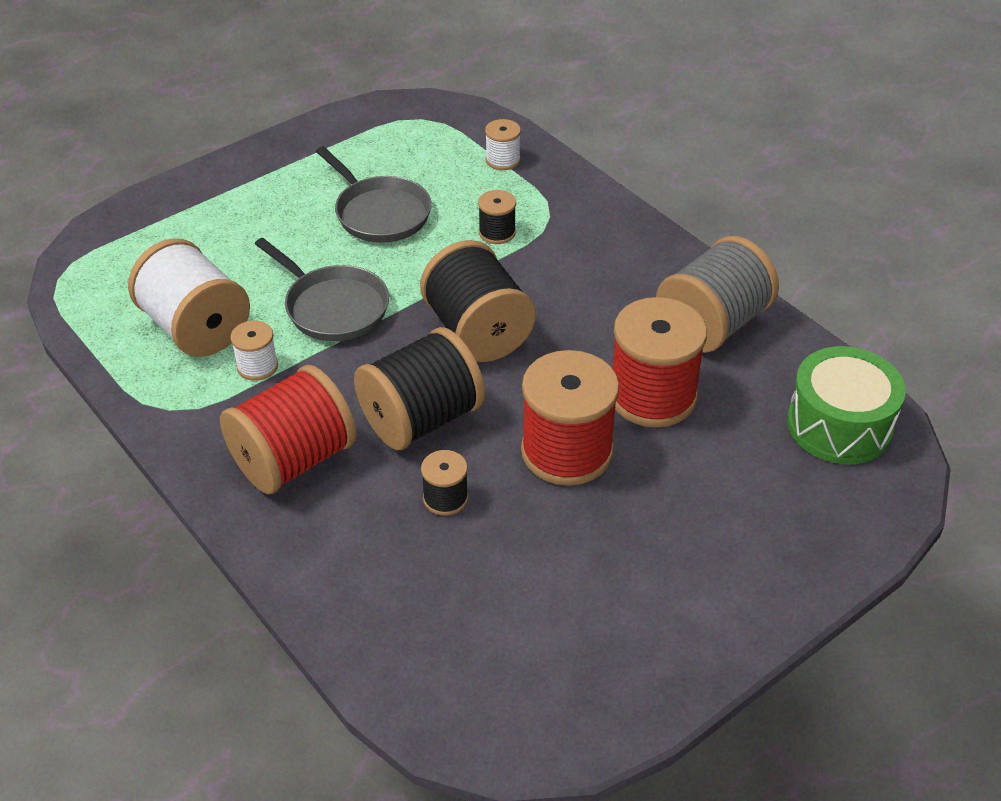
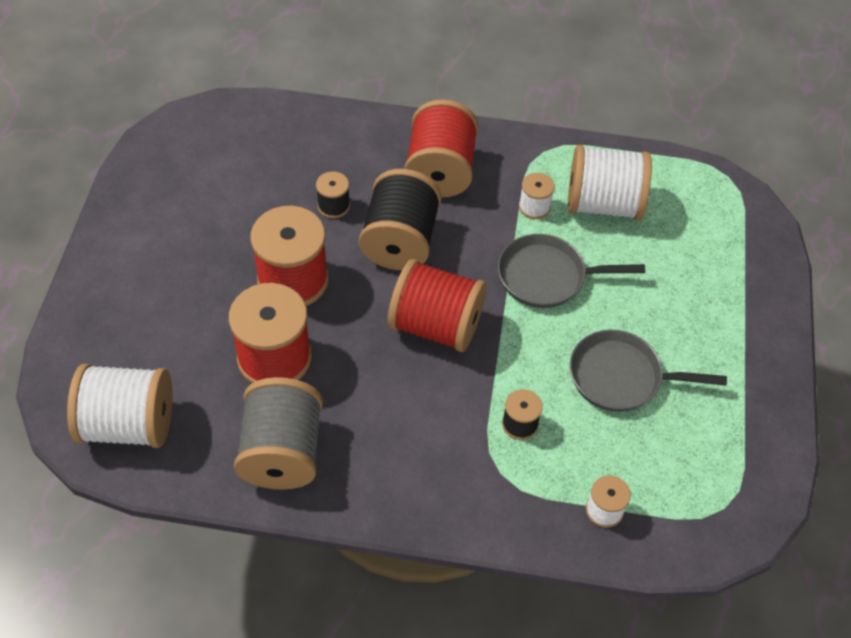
camera: 135 degrees right, 10 degrees up
black spool [420,240,536,362] -> red spool [388,259,486,352]
green drum [787,346,906,464] -> white spool [67,364,173,448]

